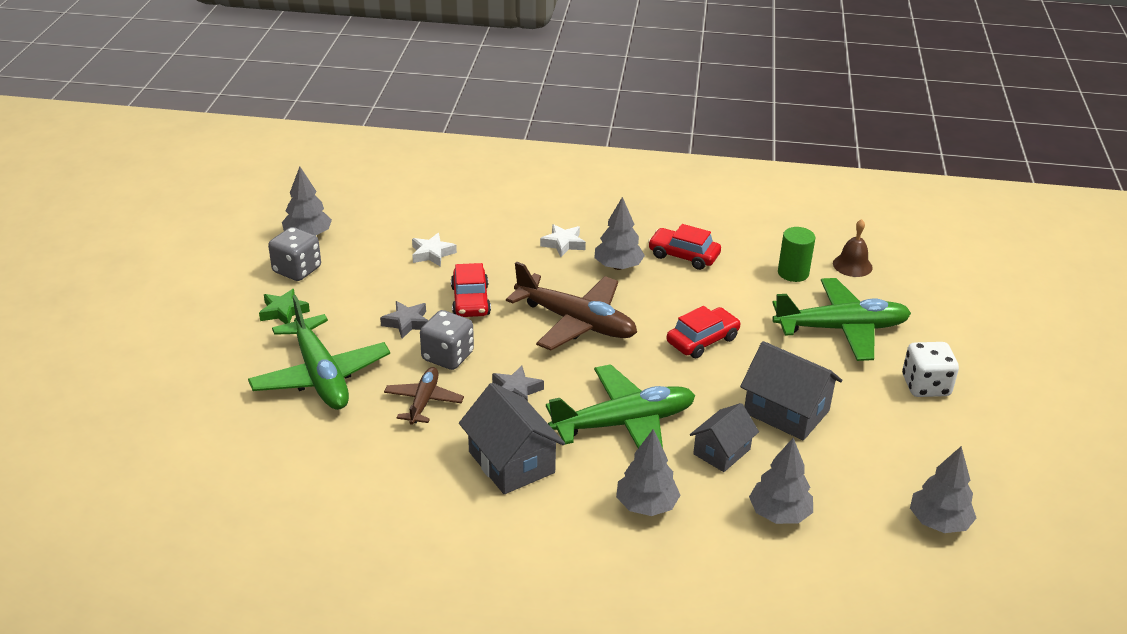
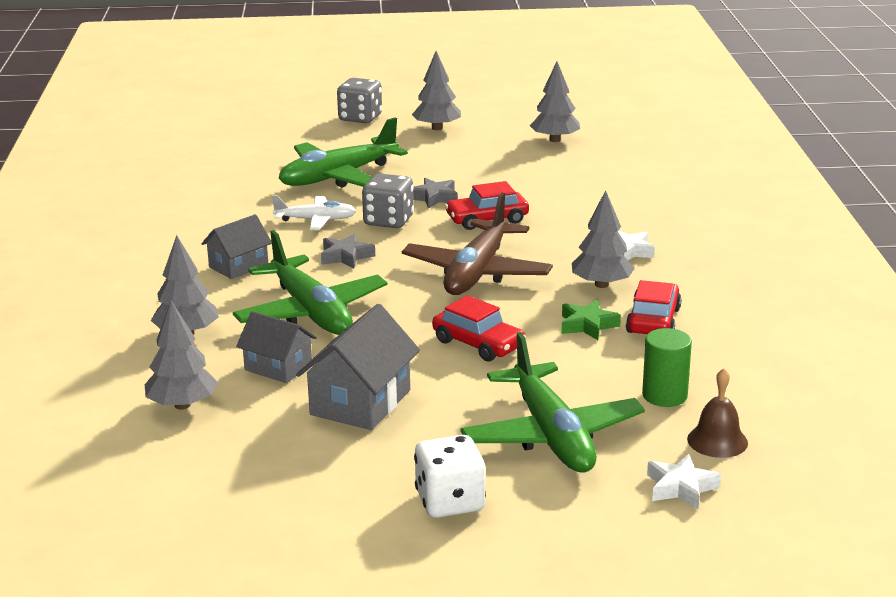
camera: 80 degrees right, 10 degrees down
green star [259,289,310,324] -> green star moved to [562,300,621,340]
grey dice [268,227,321,281] -> grey dice moved to [337,78,382,123]
brown plane [384,367,464,425] -> white plane [272,195,356,230]
white star [412,233,457,267] -> white star moved to [647,454,721,509]
grey house [459,383,565,494] -> grey house [202,214,272,279], size x0.65
grey tree [910,446,977,533] -> grey tree moved to [412,51,461,130]

